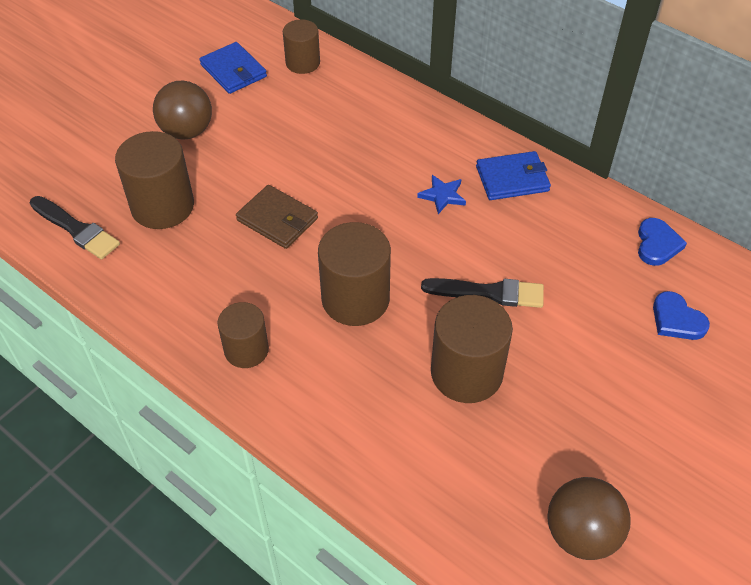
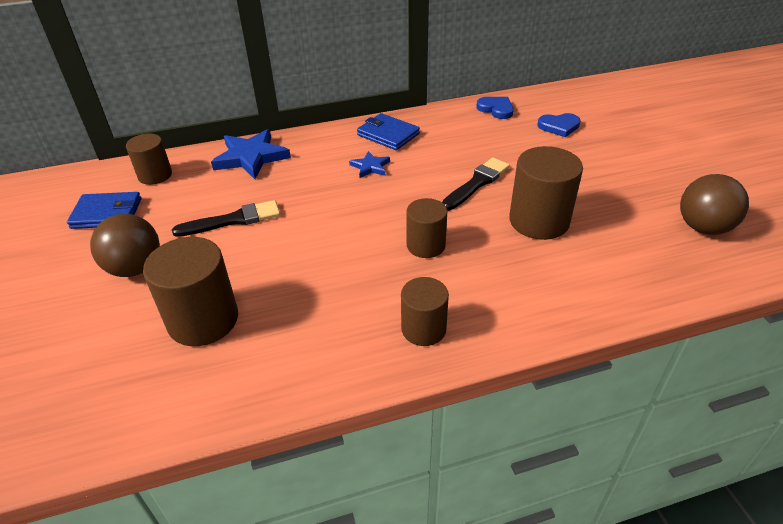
camera: 55 degrees left, 10 degrees down
black brush [30,196,120,259] -> black brush moved to [172,200,280,237]
brown wallet [236,185,318,249] -> none
brown cylinder [318,222,391,326] -> brown cylinder [406,198,447,258], size x0.63
blue wallet [476,151,551,200] -> blue wallet turned 75 degrees counterclockwise [357,113,420,150]
none -> blue star [211,129,291,179]

